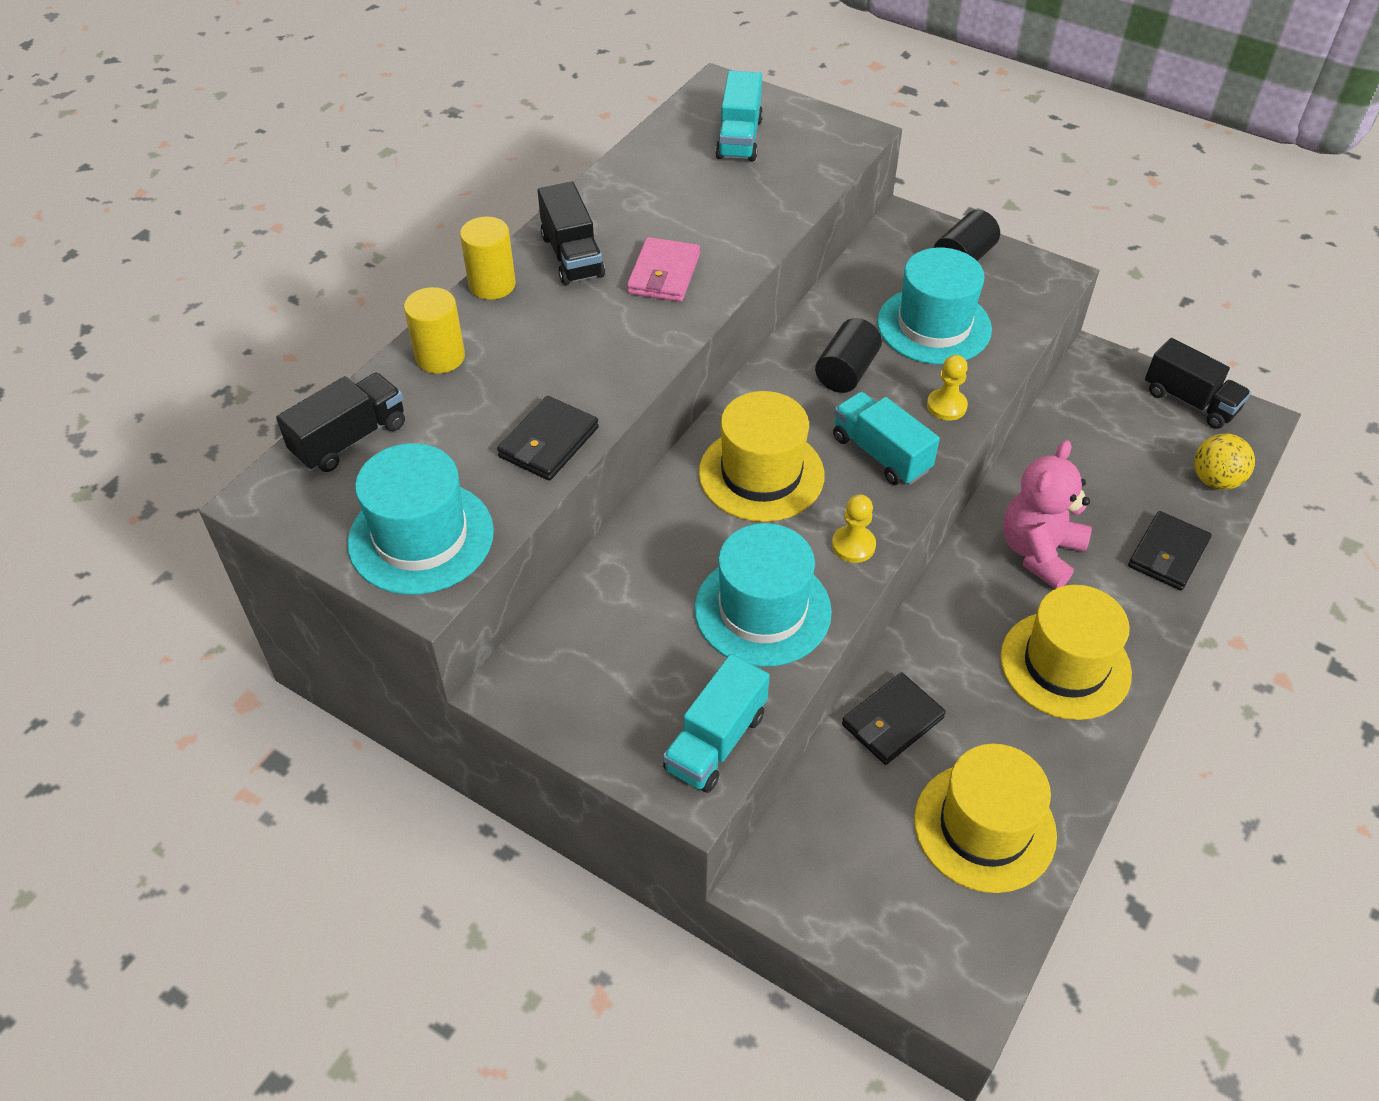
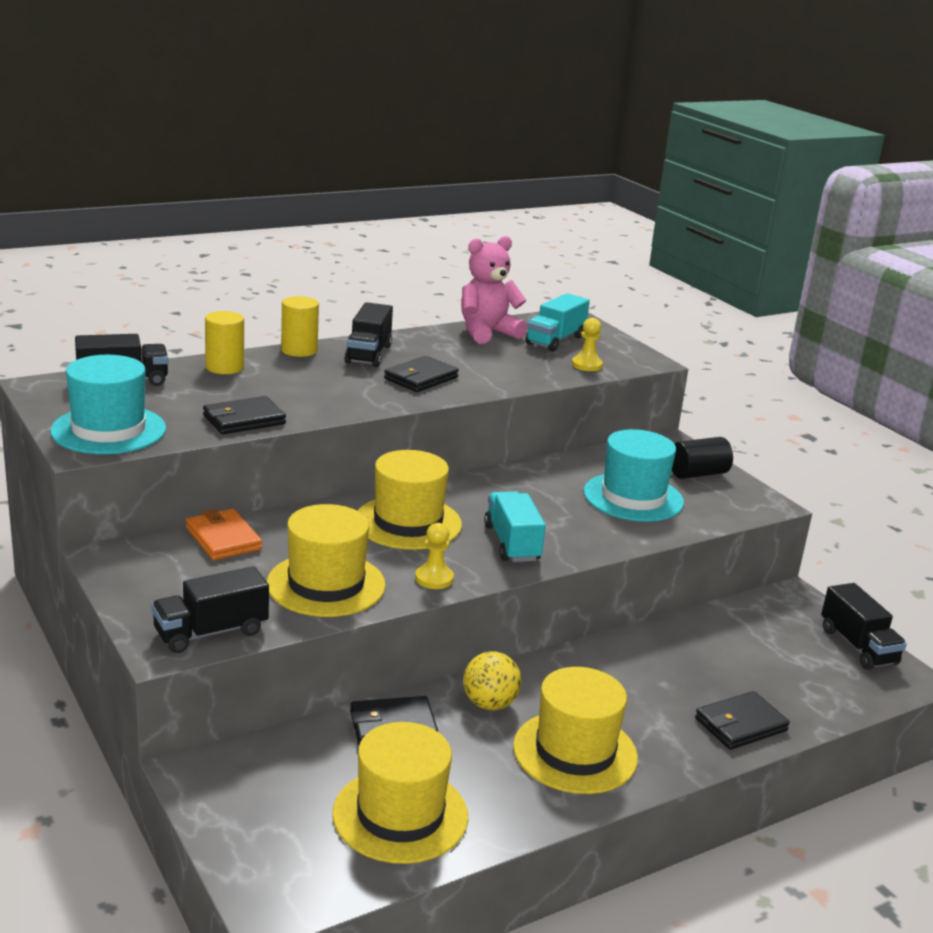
camera: 25 degrees right, 25 degrees down
pink wallet [627,237,700,302] -> black wallet [384,356,459,392]
turquoise truck [663,654,770,793] -> black truck [151,566,269,653]
turquoise hat [695,523,832,667] -> yellow hat [267,504,386,617]
black cylinder [815,318,882,393] -> none
yellow pawn [927,355,968,421] -> yellow pawn moved to [572,318,603,371]
pink teddy bear [1003,440,1092,589] -> pink teddy bear moved to [461,236,527,344]
yellow ball [1194,434,1255,490] -> yellow ball moved to [463,651,521,710]
none -> orange wallet [186,509,262,560]

